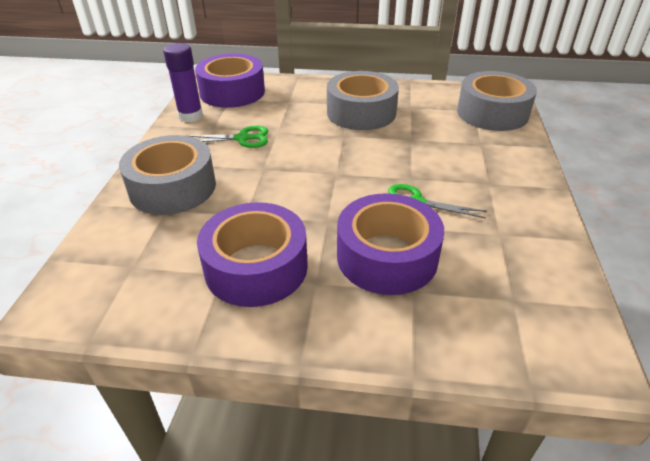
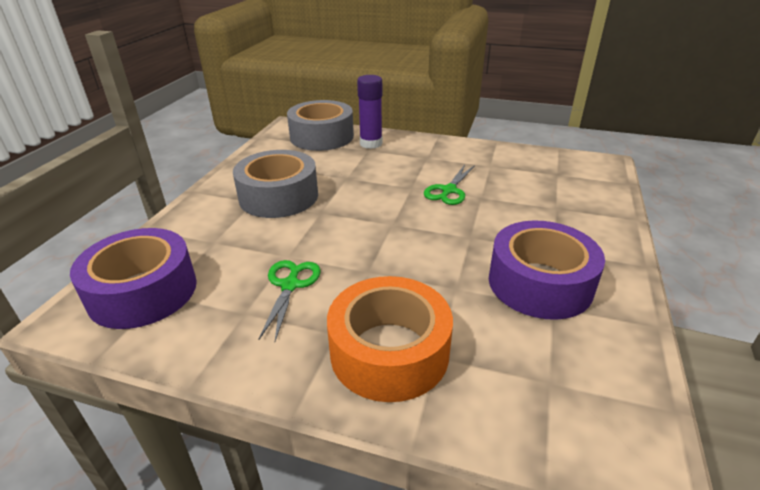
camera: 80 degrees left, 5 degrees down
grey tape [119,135,216,215] -> orange tape [327,276,453,402]
purple glue stick [163,43,203,122] -> purple glue stick moved to [357,75,382,149]
purple tape [337,193,444,295] -> none

